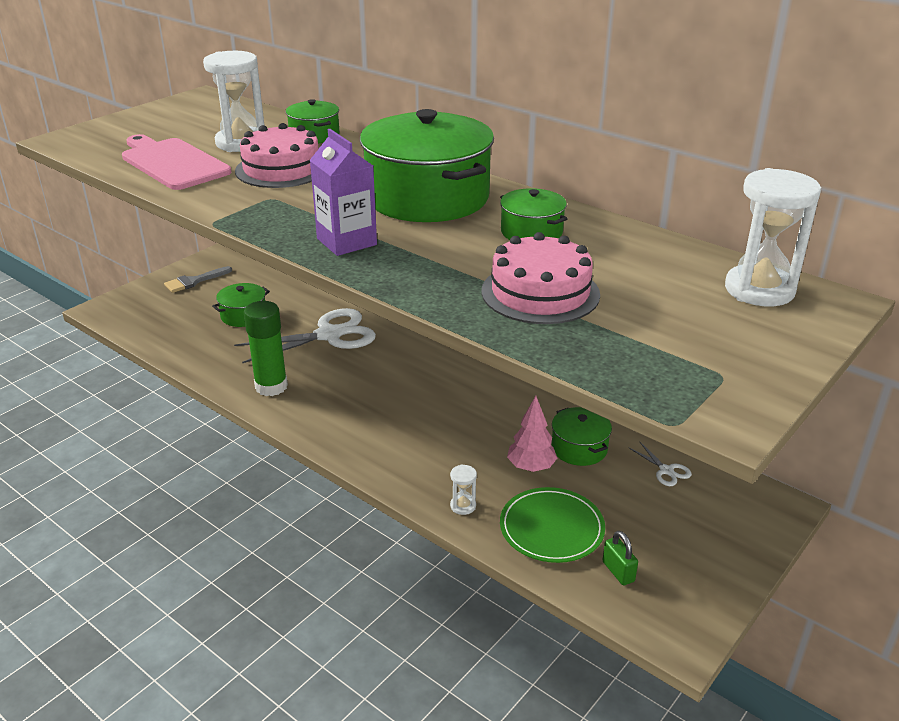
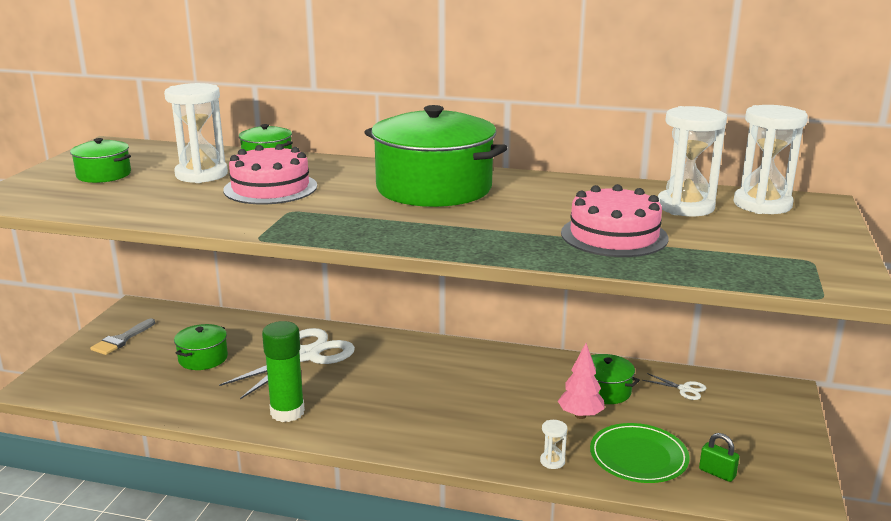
camera: 25 degrees left, 10 degrees down
pink cutting board [122,134,231,190] -> none
purple carton [310,129,377,256] -> none
green pot [500,188,568,240] -> green pot moved to [70,138,131,183]
none -> white hourglass [658,106,727,216]

